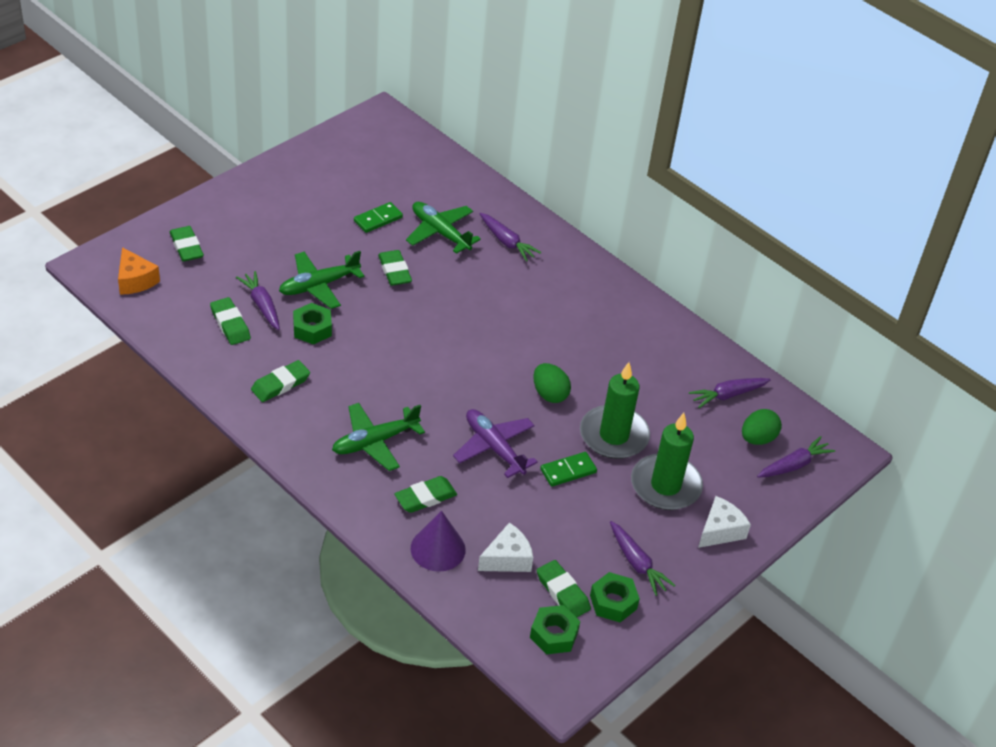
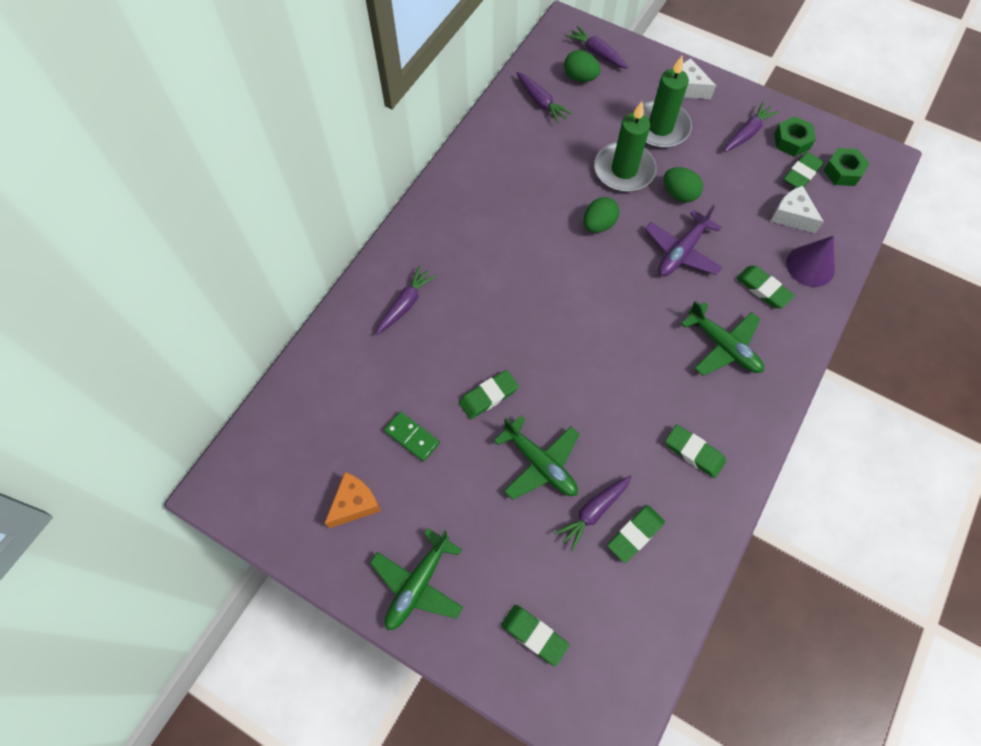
camera: 100 degrees left, 20 degrees up
orange cheese [118,247,160,295] -> orange cheese moved to [325,472,381,528]
green eraser [170,226,204,262] -> green eraser turned 75 degrees clockwise [501,605,570,666]
green nut [293,303,332,345] -> none
green plane [406,202,481,254] -> green plane moved to [370,528,463,630]
green domino [540,452,597,487] -> green egg [664,167,703,203]

